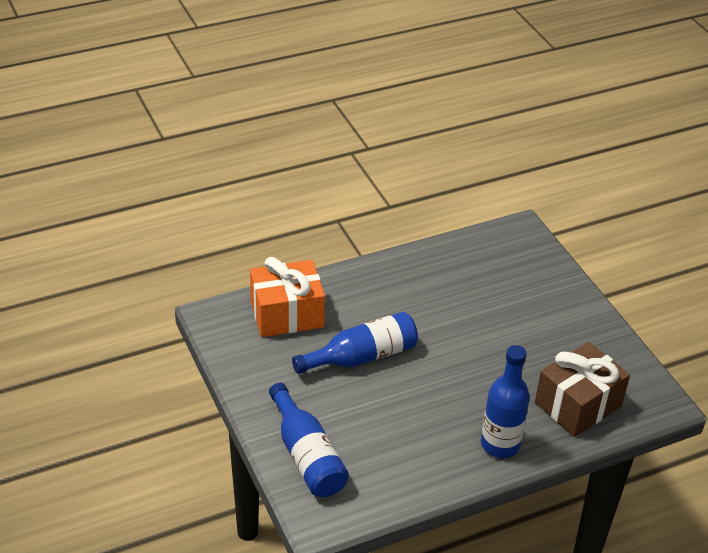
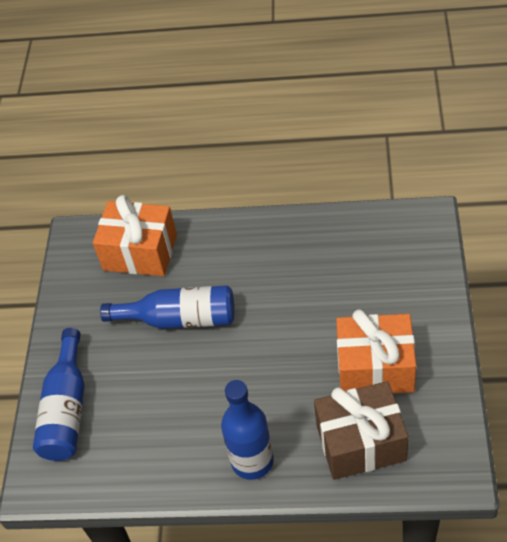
camera: 35 degrees right, 10 degrees up
none -> orange gift [336,309,416,393]

